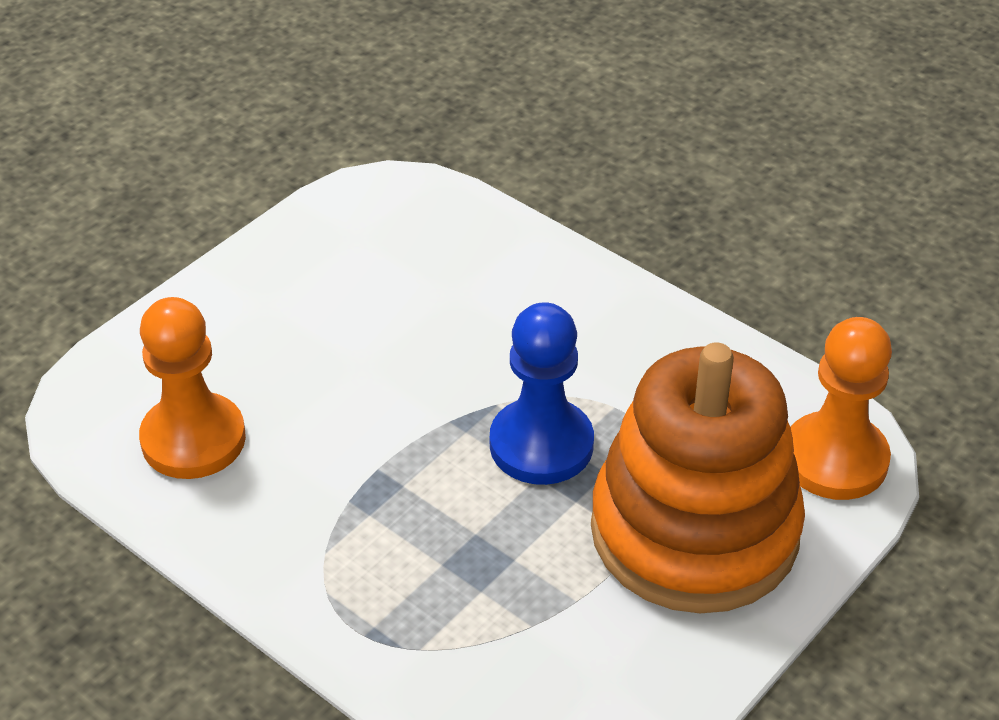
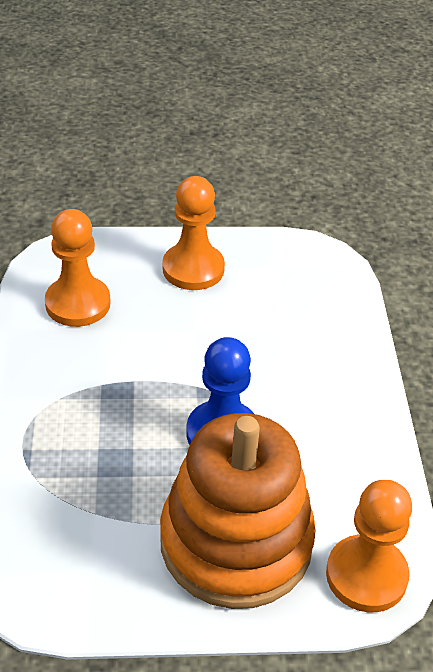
camera: 45 degrees right, 0 degrees up
none -> orange pawn [162,176,225,290]

